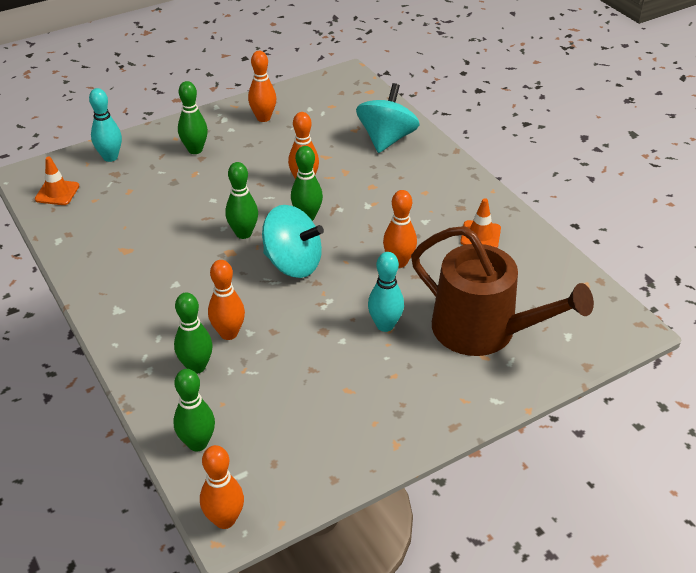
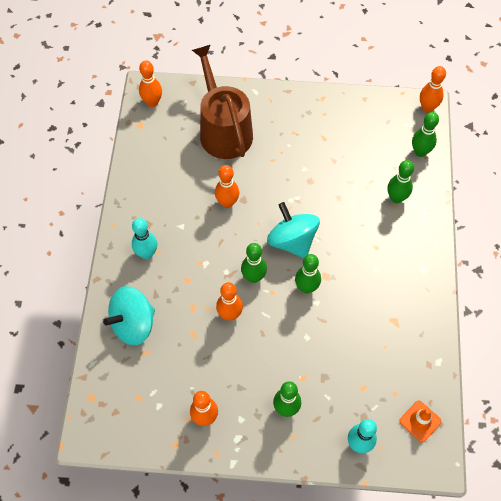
camera: 145 degrees left, 20 degrees up
orange bowling pin [208,260,245,340] -> orange bowling pin moved to [139,60,162,107]
turquoise bowling pin [368,252,404,332] -> turquoise bowling pin moved to [132,218,157,259]
orange traffic cone [460,198,501,248] -> none

